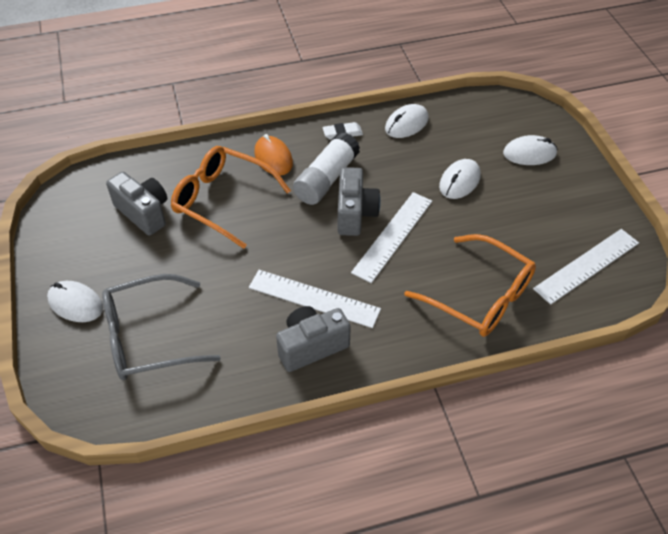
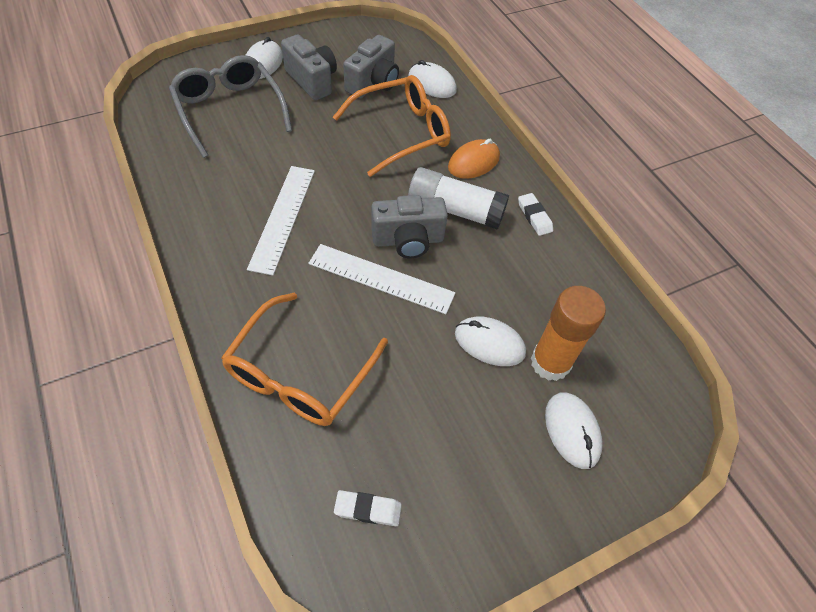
camera: 75 degrees right, 5 degrees up
orange glasses [171,146,291,249] -> orange glasses turned 45 degrees clockwise [333,75,451,177]
grey camera [276,306,351,372] -> grey camera moved to [281,35,337,100]
white mouse [385,104,429,138] -> white mouse moved to [408,60,457,98]
white ruler [533,229,639,305] -> white eraser [334,490,402,526]
none -> orange glue stick [531,286,606,381]

